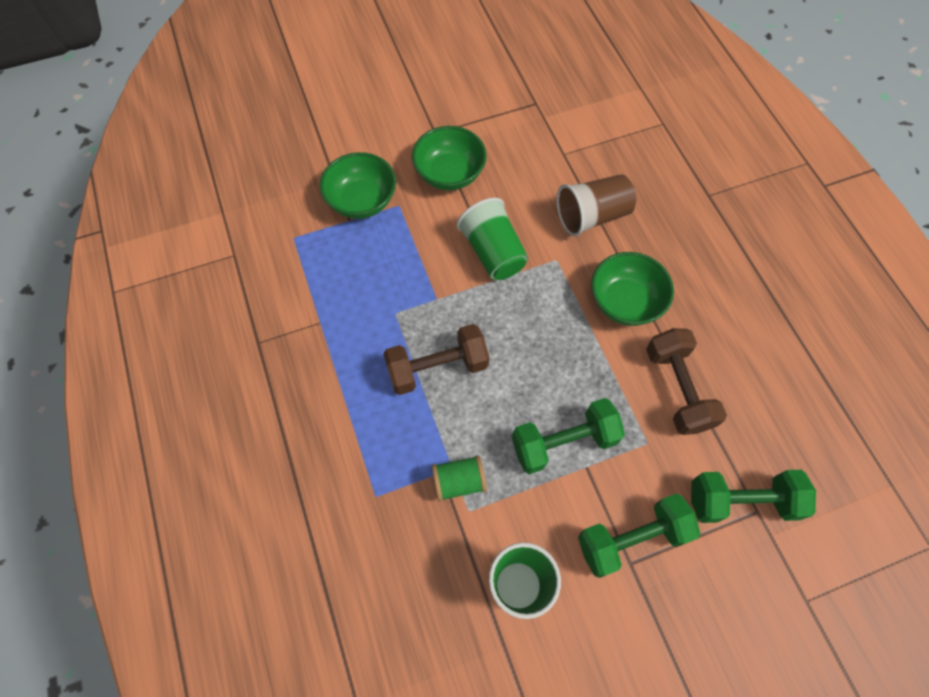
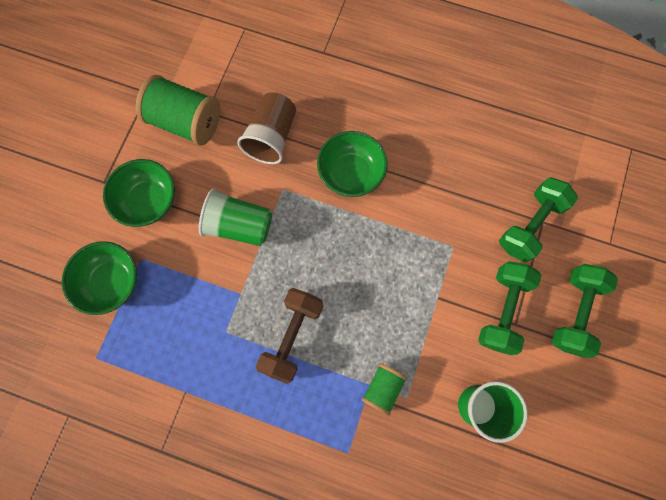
camera: 50 degrees left, 10 degrees up
green dumbbell [512,398,625,474] -> green dumbbell moved to [552,264,618,358]
brown dumbbell [646,328,727,435] -> none
none -> green spool [136,75,221,146]

